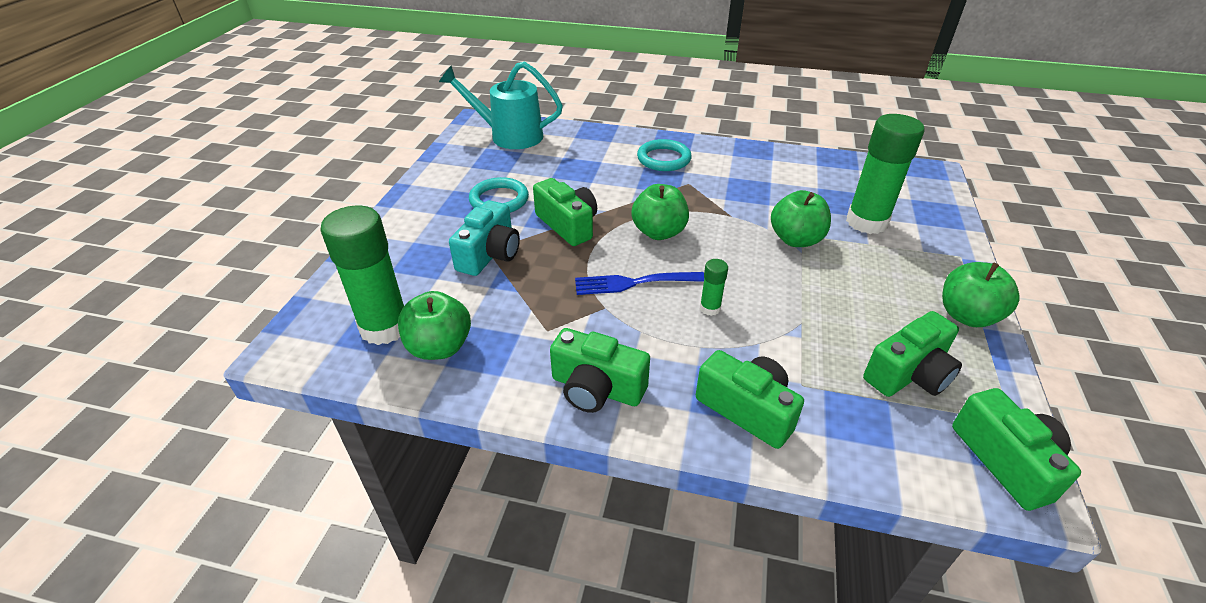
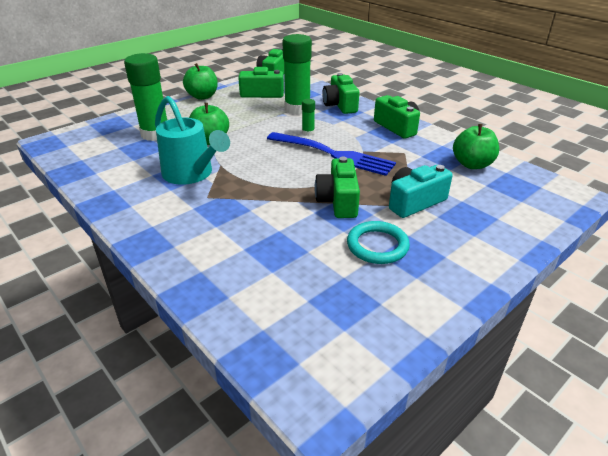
camera: 145 degrees left, 5 degrees down
green glue stick [320,206,404,345] -> green glue stick moved to [282,34,312,115]
turquoise watering can [439,61,563,149] -> turquoise watering can moved to [155,96,230,185]
blue fork [575,272,704,295] -> blue fork [267,132,396,176], size x1.54
green apple [631,184,689,240] -> none
turquoise ring [637,139,692,171] -> none

